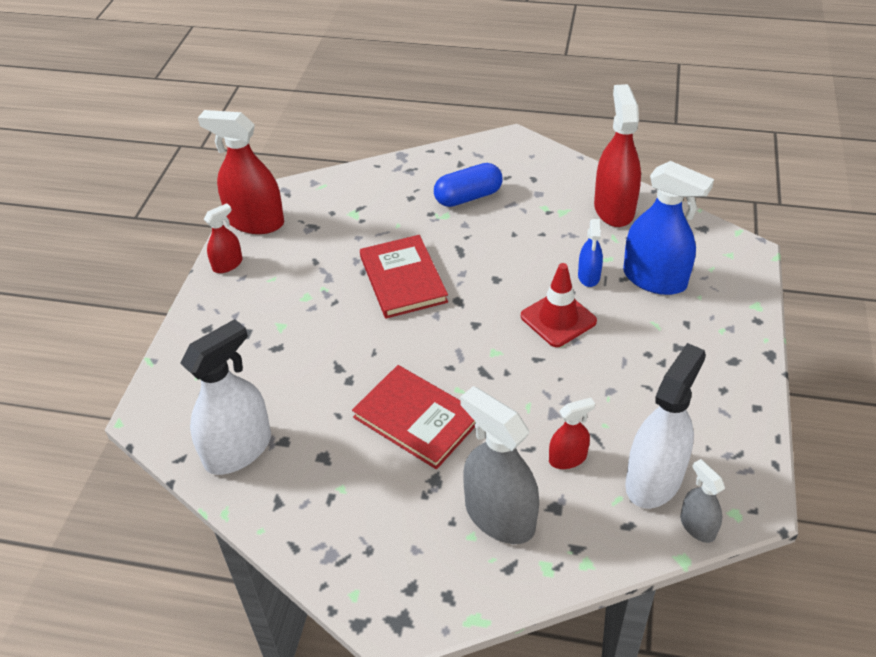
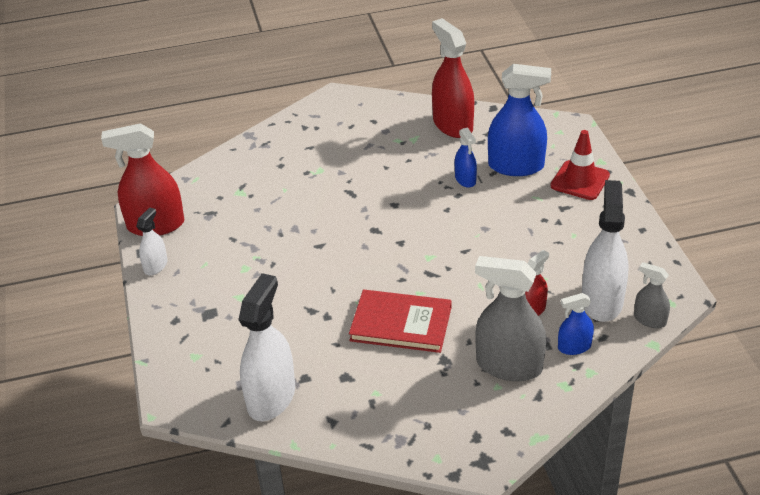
camera: 25 degrees left, 5 degrees down
red spray bottle [204,204,243,273] -> white spray bottle [136,207,168,276]
red book [360,235,448,319] -> none
blue capsule [434,163,502,207] -> none
red traffic cone [521,263,597,347] -> red traffic cone moved to [550,130,610,200]
none -> blue spray bottle [558,293,594,355]

